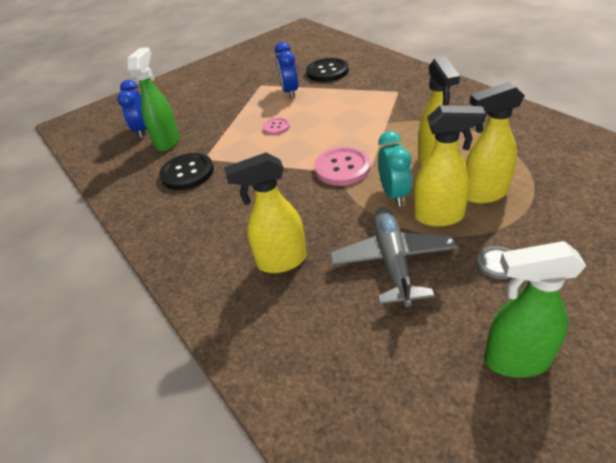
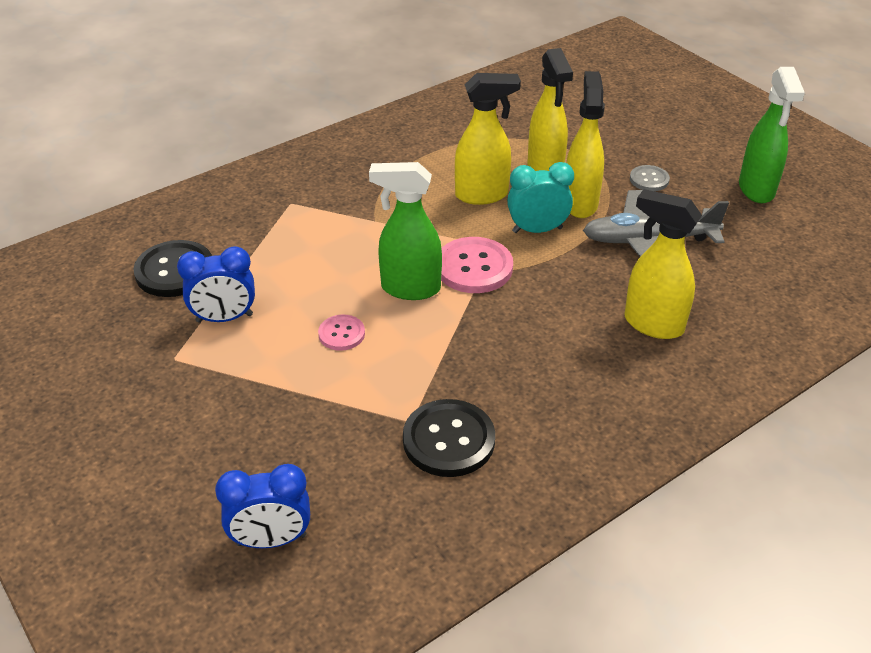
camera: 95 degrees left, 0 degrees up
green spray bottle [128,47,180,152] -> green spray bottle moved to [369,162,442,300]
yellow spray bottle [224,153,307,273] -> yellow spray bottle turned 135 degrees clockwise [624,189,702,339]

